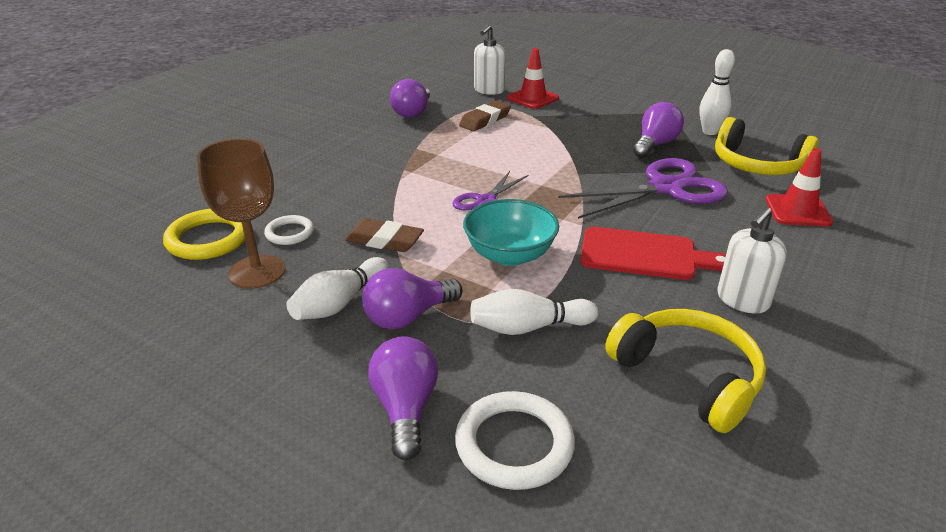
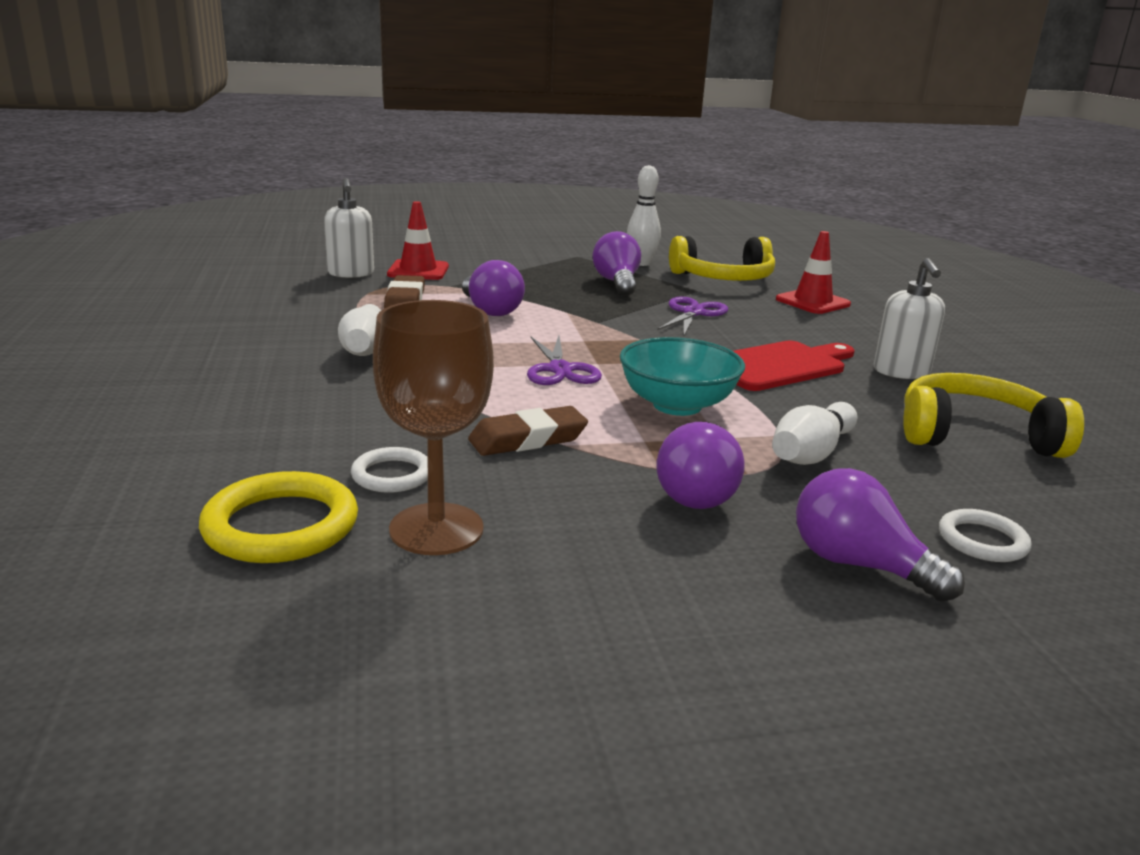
camera: 45 degrees left, 10 degrees down
white bowling pin [286,257,389,320] -> white bowling pin moved to [338,304,381,356]
purple light bulb [390,79,430,118] -> purple light bulb moved to [462,260,525,316]
white ring [455,391,575,490] -> white ring [939,509,1032,562], size x0.59
purple scissors [558,158,728,219] -> purple scissors [657,297,728,335], size x0.58

